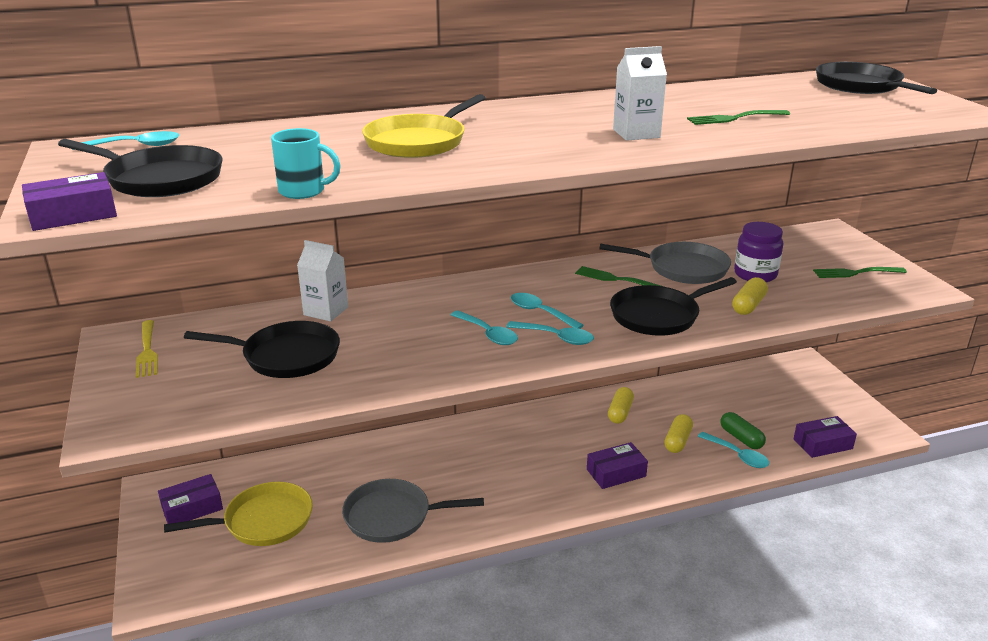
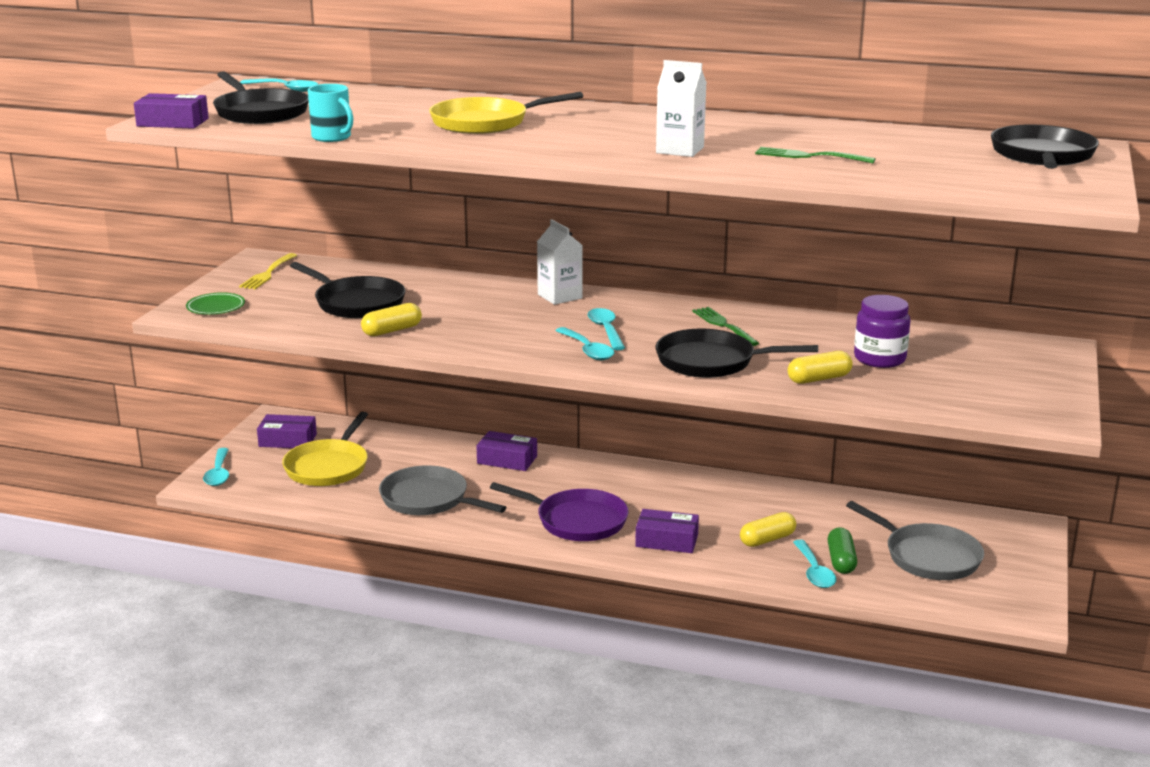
camera: 35 degrees right, 5 degrees down
yellow pan [164,482,313,546] -> yellow pan turned 90 degrees clockwise [282,412,368,486]
white carton [297,240,348,322] -> white carton moved to [537,219,583,305]
turquoise spoon [450,311,518,345] -> turquoise spoon moved to [203,448,229,486]
grey pan [599,242,731,284] -> grey pan moved to [846,501,984,580]
yellow capsule [608,387,634,424] -> yellow capsule moved to [361,303,422,336]
purple box [794,416,857,458] -> purple box moved to [477,431,537,471]
green fork [813,267,907,278] -> none
none -> green plate [186,292,245,315]
none -> purple pan [490,482,629,541]

